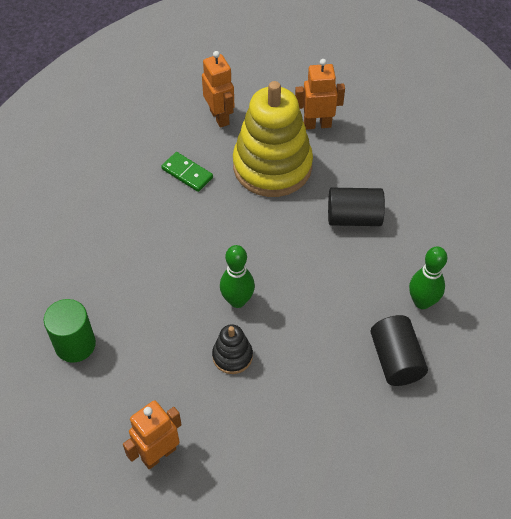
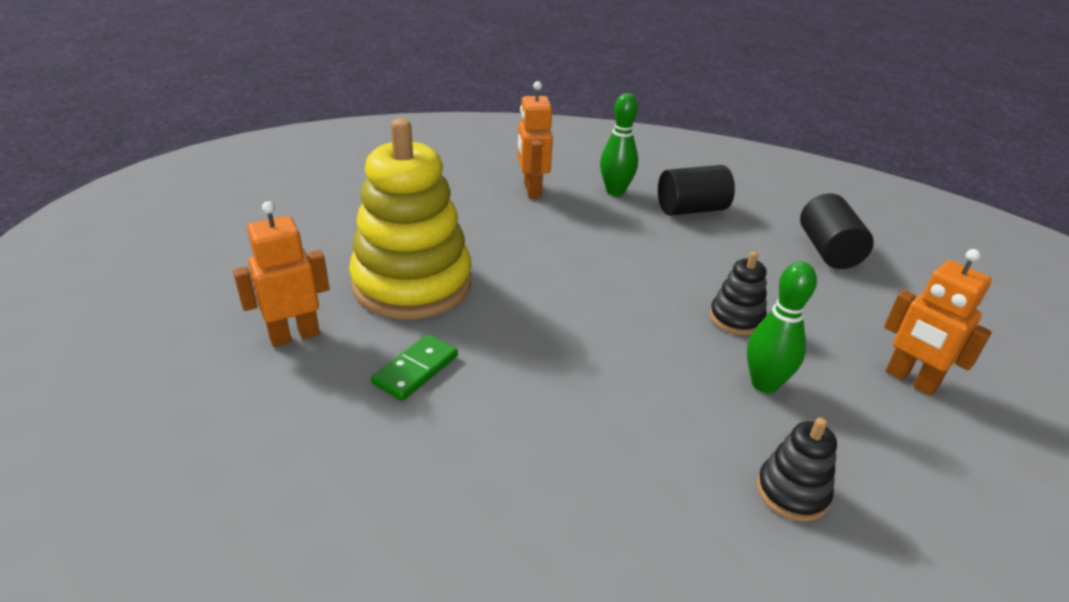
camera: 95 degrees left, 20 degrees down
green cylinder [44,299,96,363] -> black stacking toy [757,418,837,522]
green bowling pin [220,245,255,308] -> green bowling pin moved to [747,262,817,393]
orange robot [295,59,345,130] -> orange robot moved to [518,81,553,198]
black cylinder [328,188,385,226] -> black cylinder moved to [800,194,874,269]

